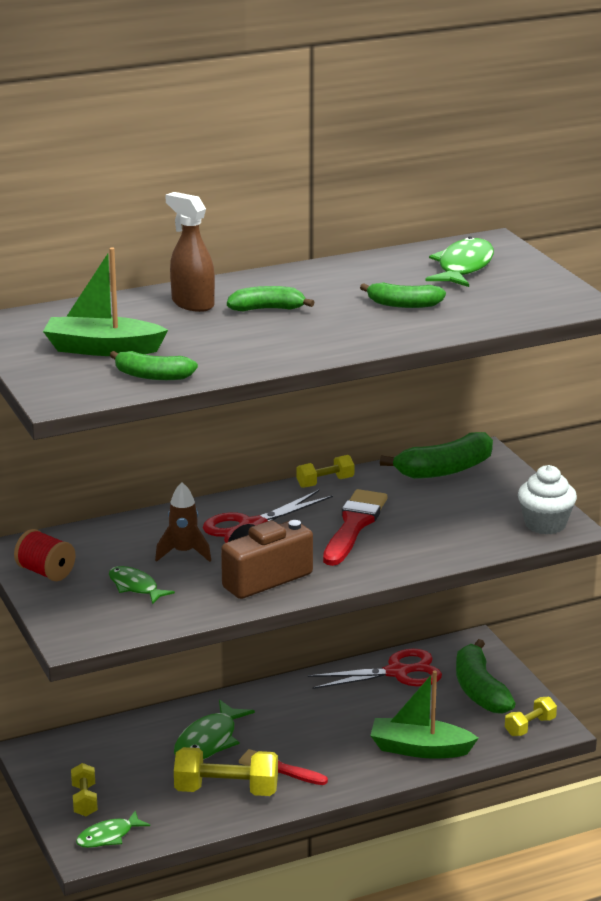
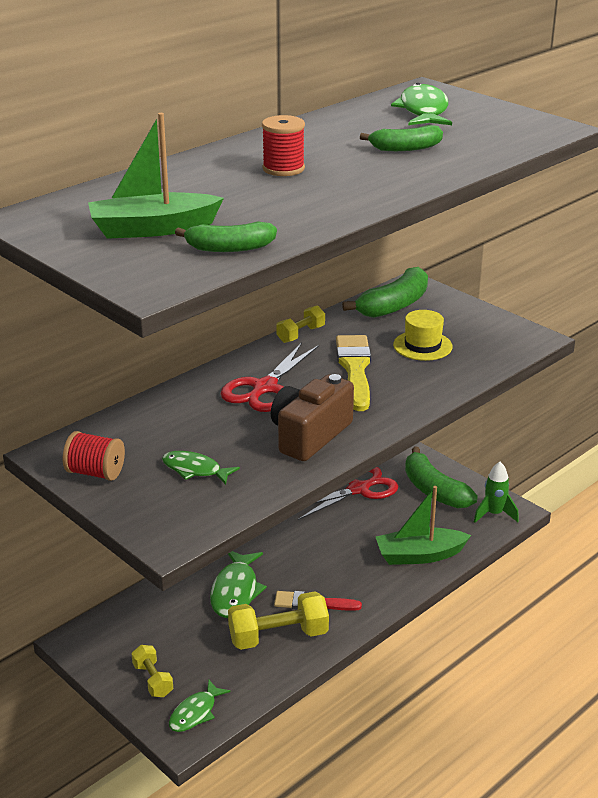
camera: 20 degrees left, 5 degrees up
brown rocket [155,482,211,562] -> none
brown spray bottle [165,192,215,312] -> none
green banana [227,286,314,312] -> red spool [262,115,305,176]
red brush [323,489,387,566] -> yellow brush [336,335,371,411]
yellow dumbbell [505,697,557,736] -> green rocket [474,462,519,523]
white cupcake [518,465,577,534] -> none
none -> yellow hat [393,310,452,361]

